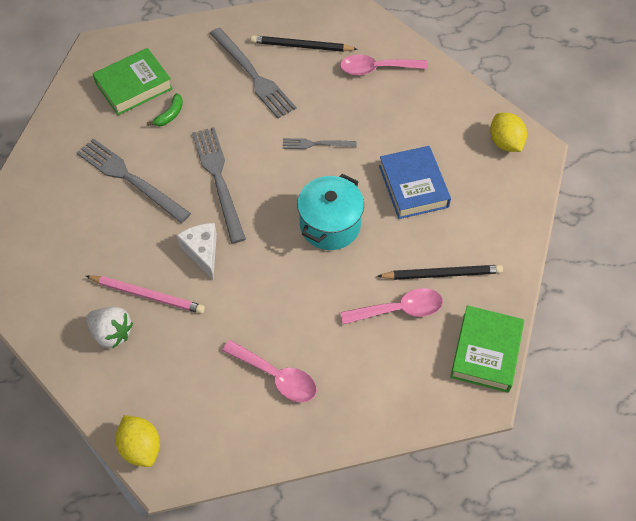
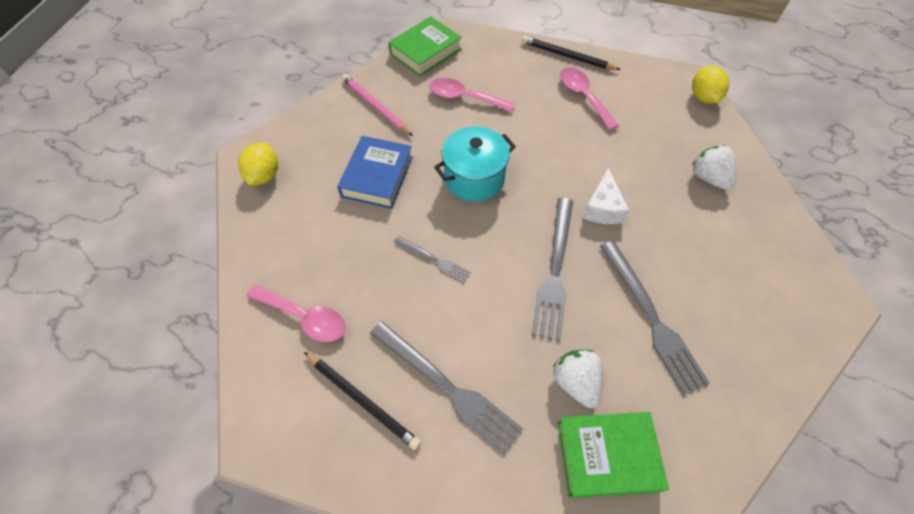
camera: 150 degrees left, 0 degrees up
pink pencil [86,275,205,314] -> pink pencil moved to [342,74,413,136]
green banana [147,93,183,126] -> white strawberry [553,350,603,408]
grey fork [210,28,296,119] -> grey fork turned 135 degrees clockwise [370,322,523,455]
black pencil [377,265,503,280] -> black pencil moved to [522,36,621,70]

